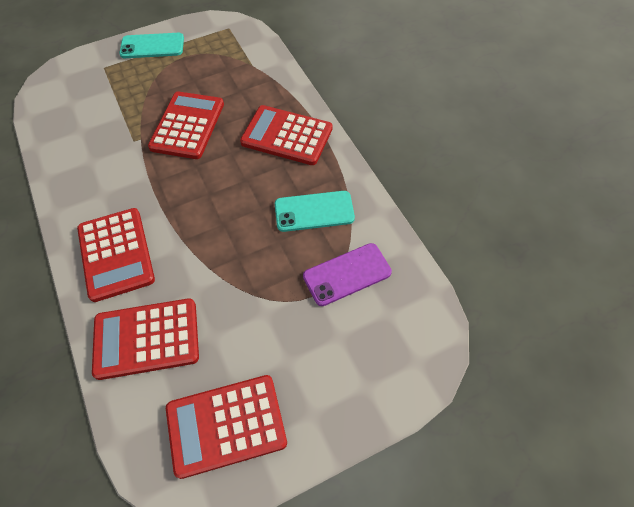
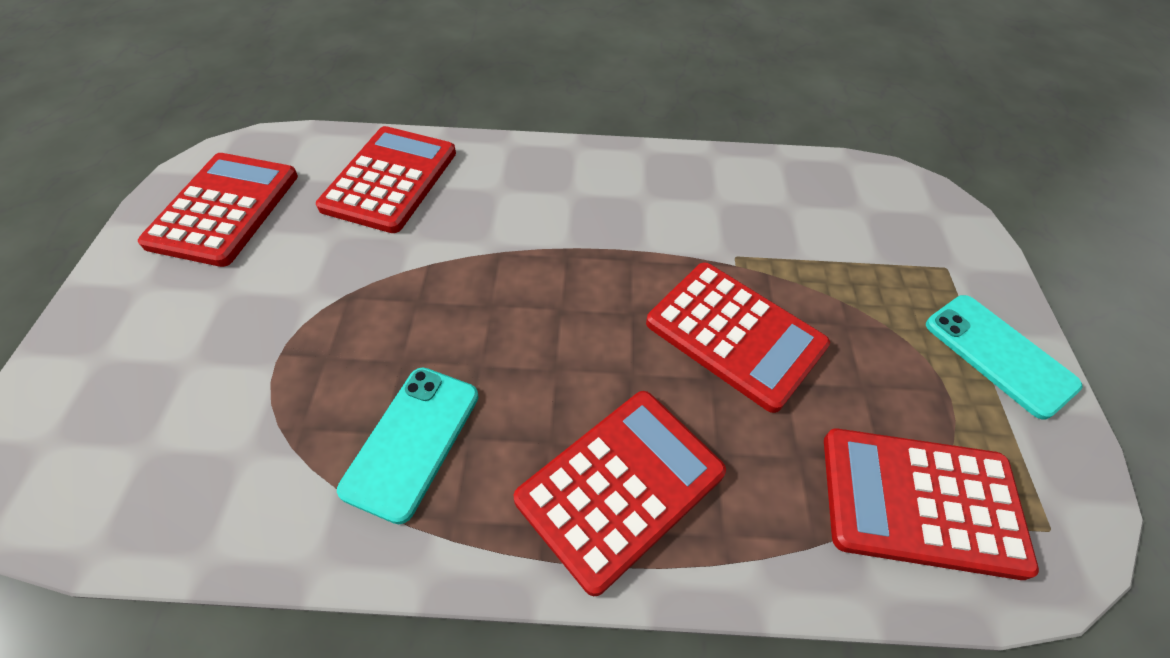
camera: 115 degrees right, 5 degrees down
red calculator [77,208,155,302] -> red calculator moved to [824,428,1039,580]
turquoise phone [119,33,184,58] -> turquoise phone turned 60 degrees counterclockwise [926,295,1082,419]
purple phone [303,243,392,306] -> none

